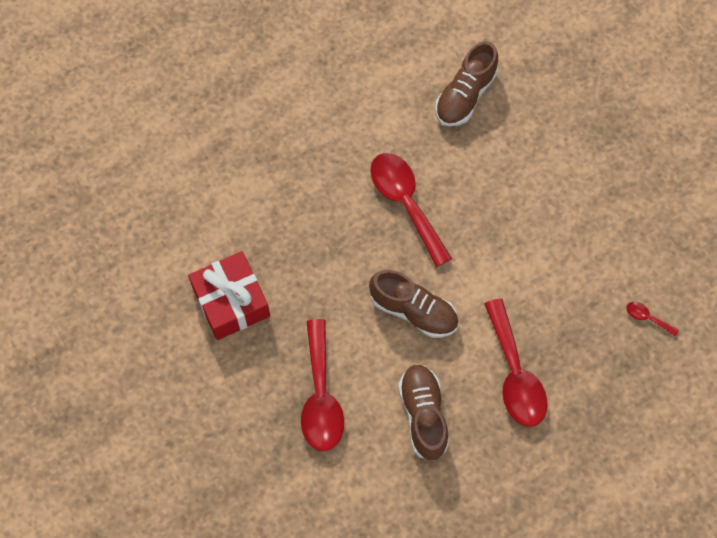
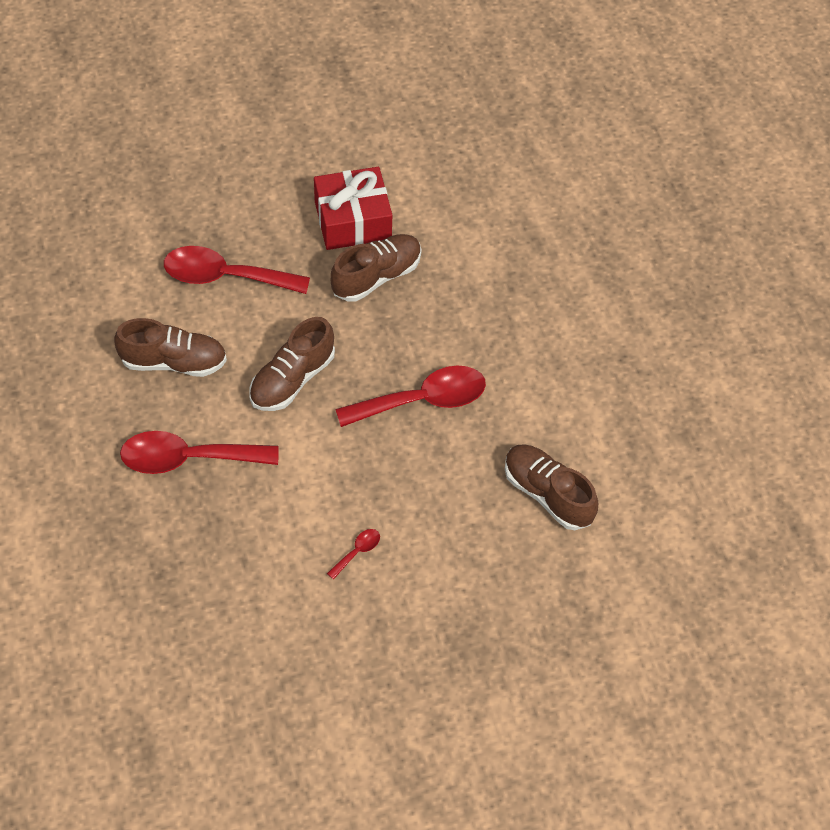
camera: 100 degrees right, 10 degrees down
red spoon [626,302,679,337] -> red spoon moved to [327,529,380,580]
none -> brown shoe [331,234,422,302]

